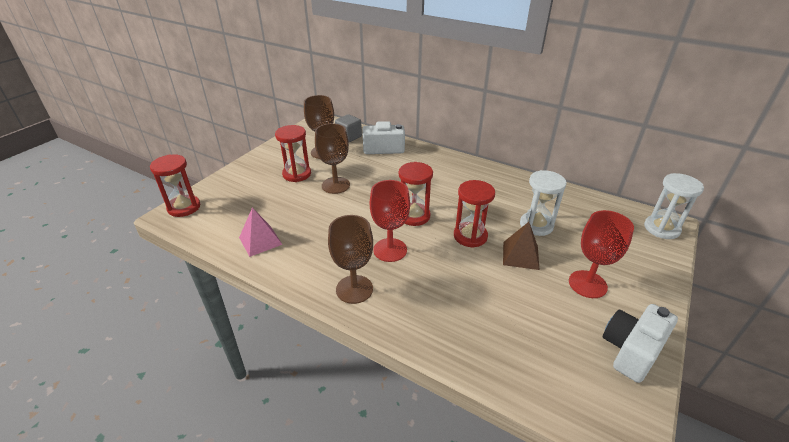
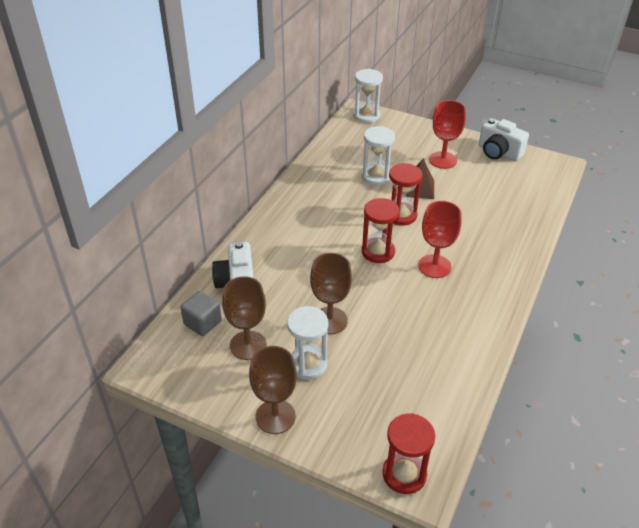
camera: 95 degrees left, 5 degrees up
pink pyramid [239,208,283,257] -> none
red hourglass [275,125,311,182] -> white hourglass [287,306,328,380]
brown goblet [328,215,373,304] -> brown goblet moved to [249,346,297,434]

